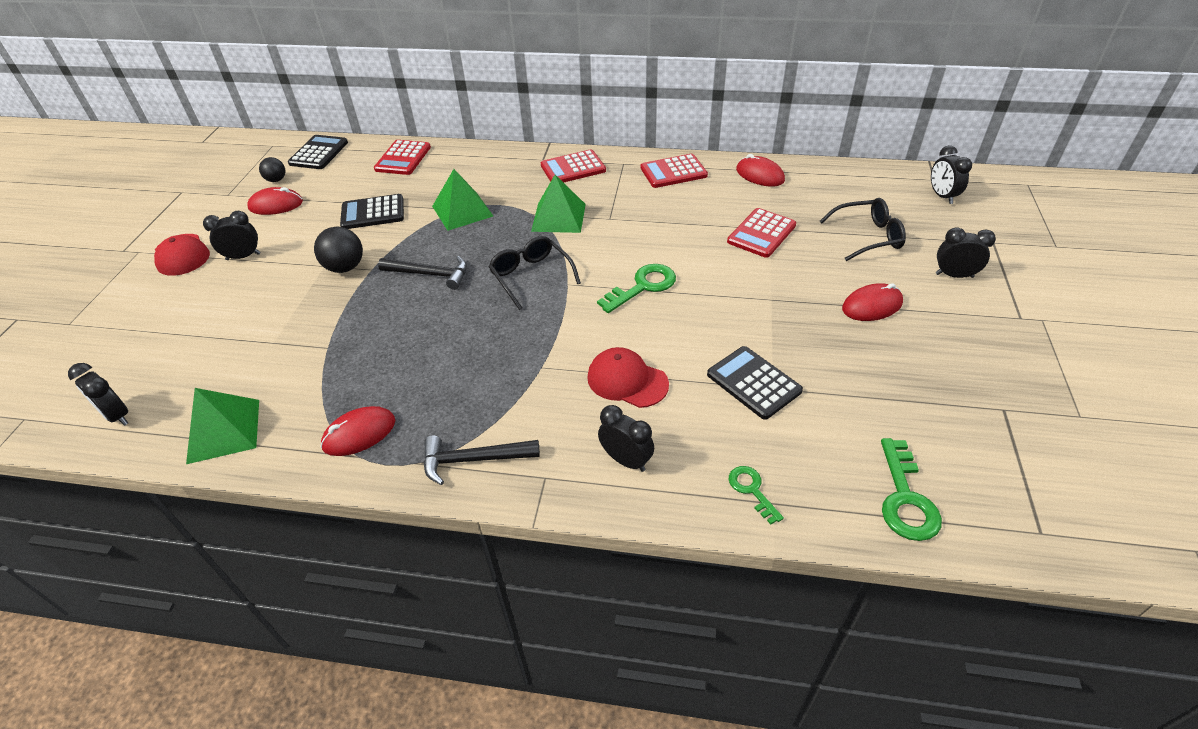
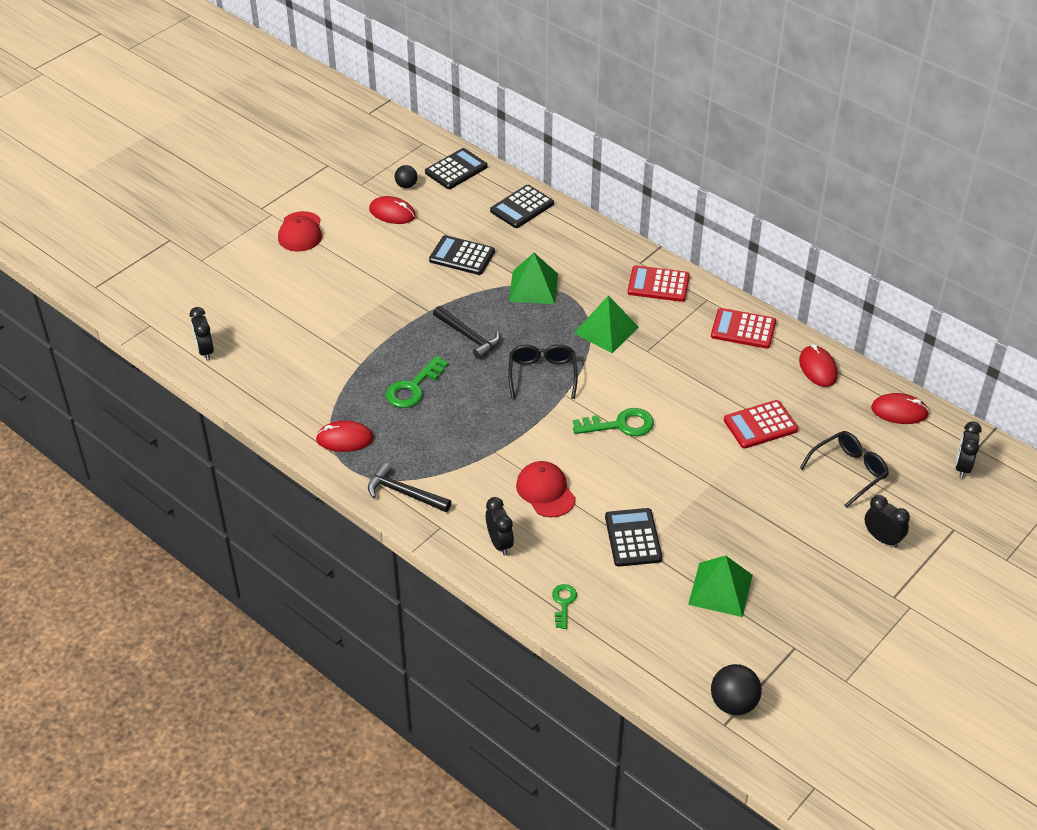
camera: 30 degrees right, 0 degrees up
green pyramid [186,388,259,464] -> green pyramid moved to [688,555,753,617]
black clock [203,211,260,260] -> none
black ball [314,227,363,273] -> black ball moved to [711,664,762,715]
red calculator [374,140,431,175] -> black calculator [490,185,554,228]
black glasses [820,198,906,261] -> black glasses turned 60 degrees counterclockwise [800,431,889,508]
red mouse [842,283,903,321] -> red mouse moved to [871,393,929,424]
green key [881,438,942,541] -> green key moved to [386,356,449,408]

